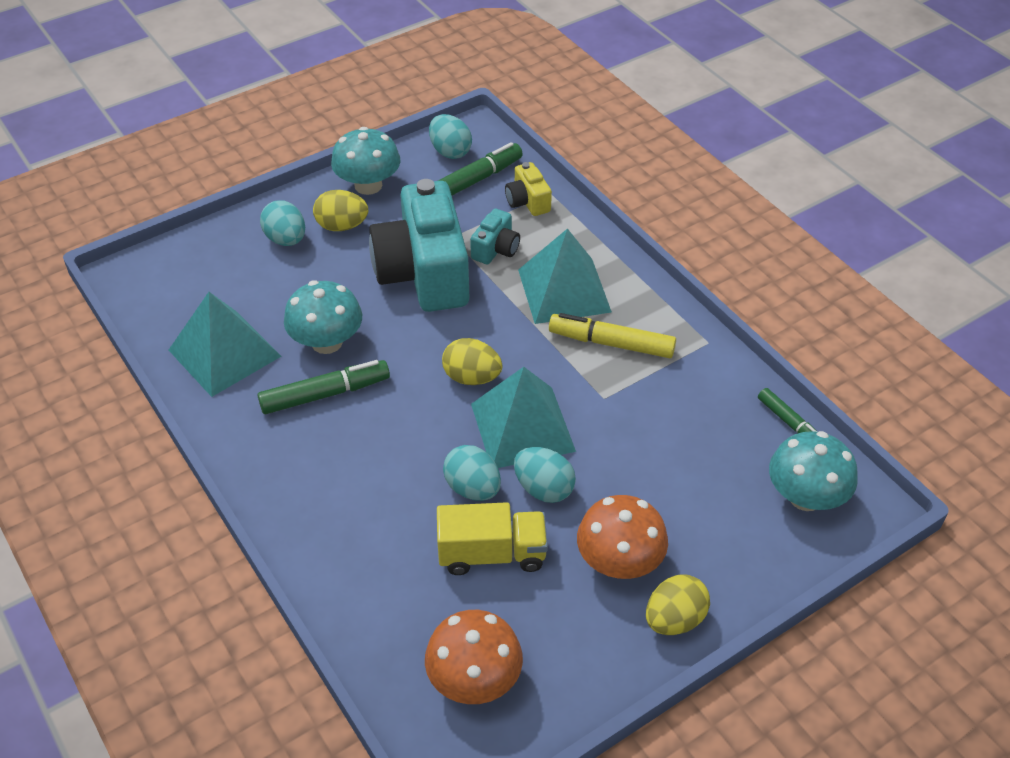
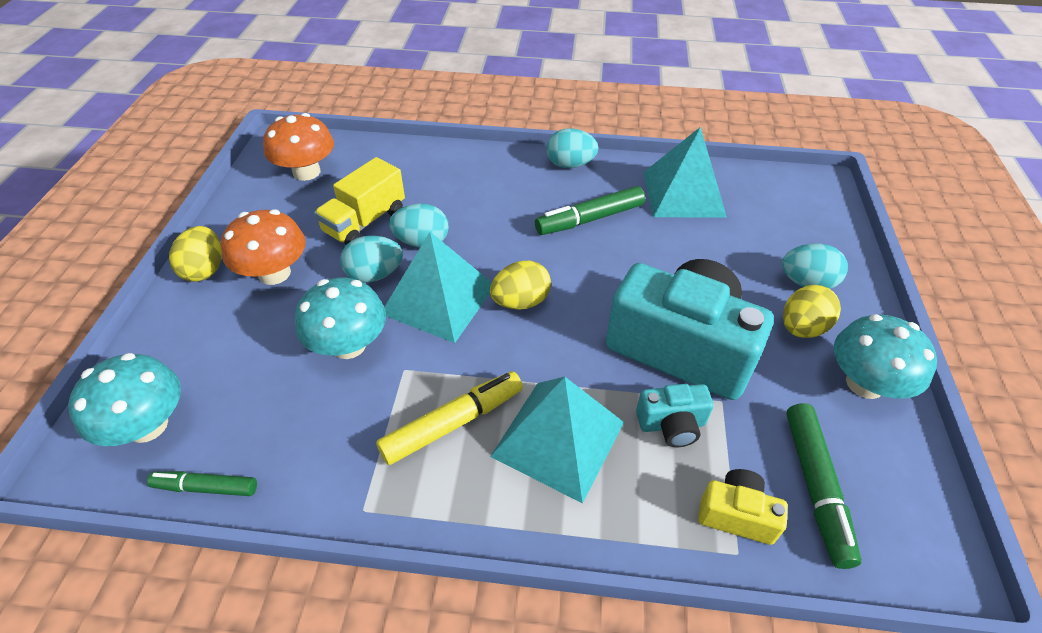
camera: 130 degrees right, 0 degrees up
green marker [257,360,390,414] -> green marker turned 45 degrees clockwise [535,186,645,235]
turquoise mushroom [284,280,362,354] -> turquoise mushroom moved to [295,278,386,359]
turquoise egg [429,114,472,159] -> turquoise egg moved to [546,128,598,168]
turquoise camera [470,209,520,265] -> turquoise camera turned 75 degrees counterclockwise [636,384,714,447]

